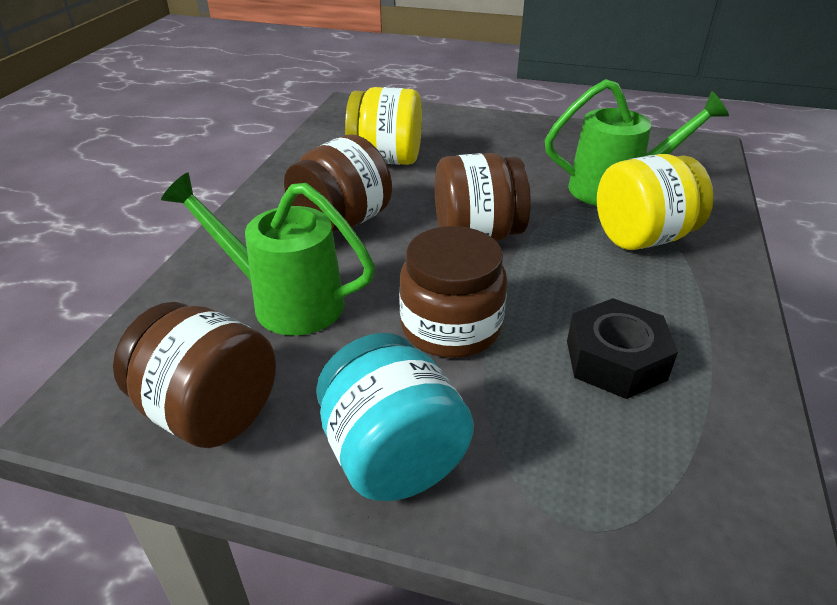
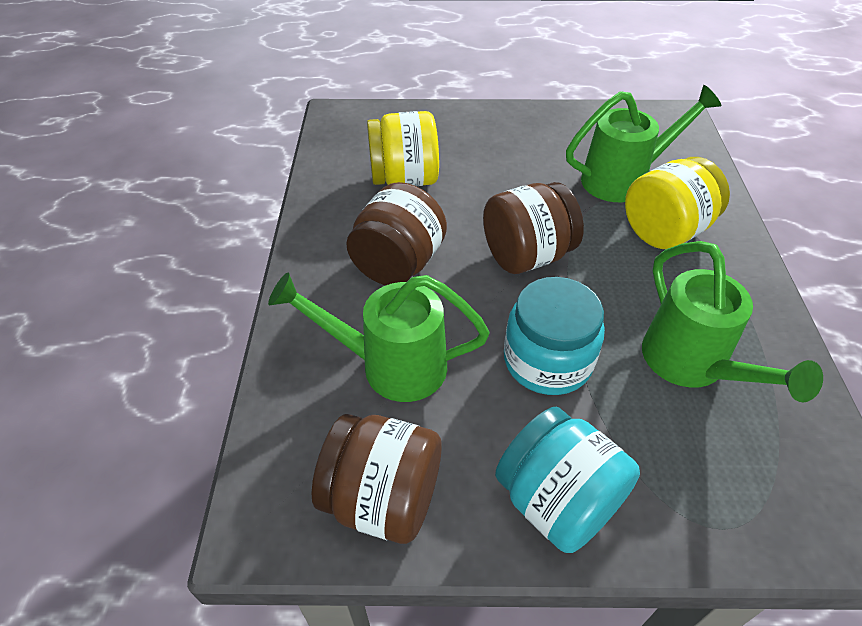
camera: 15 degrees left, 10 degrees up
brown jar [399,226,507,358] -> turquoise jar [504,277,605,395]
black nut [567,298,678,399] -> green watering can [642,241,823,402]

